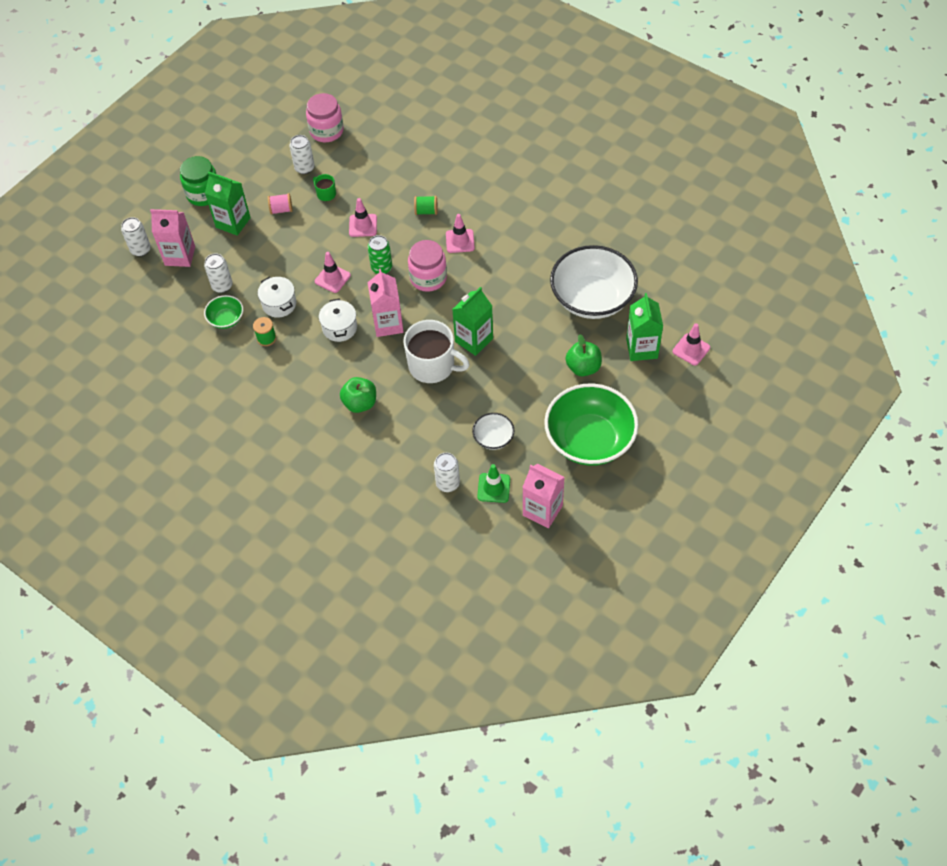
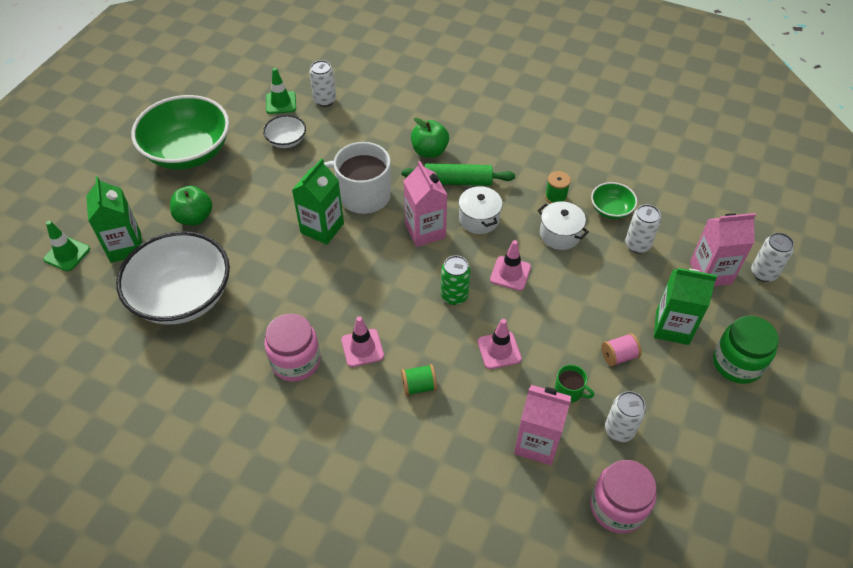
camera: 165 degrees right, 5 degrees down
pink jar [408,240,447,292] -> pink jar moved to [264,314,320,382]
pink carton [523,464,565,528] -> pink carton moved to [514,385,571,465]
pink traffic cone [672,323,710,365] -> green traffic cone [43,221,90,272]
none -> green rolling pin [402,163,515,186]

